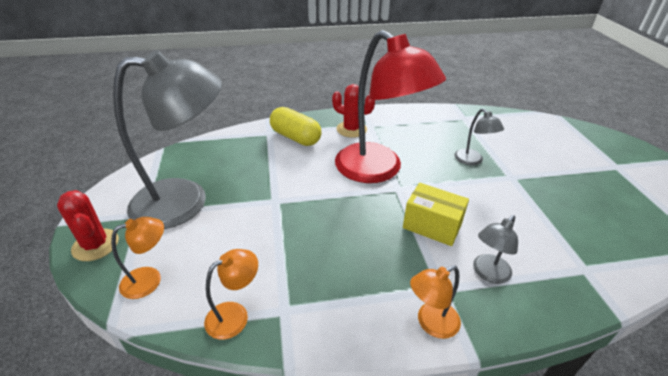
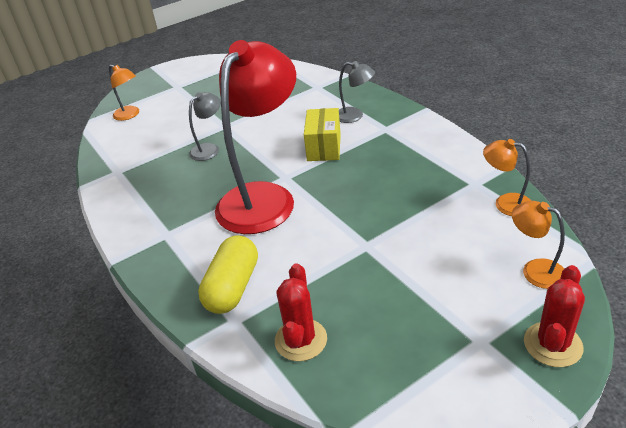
camera: 110 degrees left, 0 degrees up
grey lamp [113,50,223,229] -> none
red cactus [332,84,375,138] -> red cactus moved to [275,263,327,362]
orange lamp [410,265,461,339] -> orange lamp moved to [109,65,139,121]

